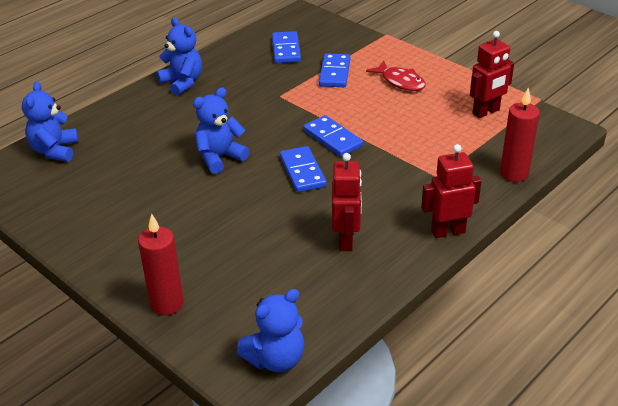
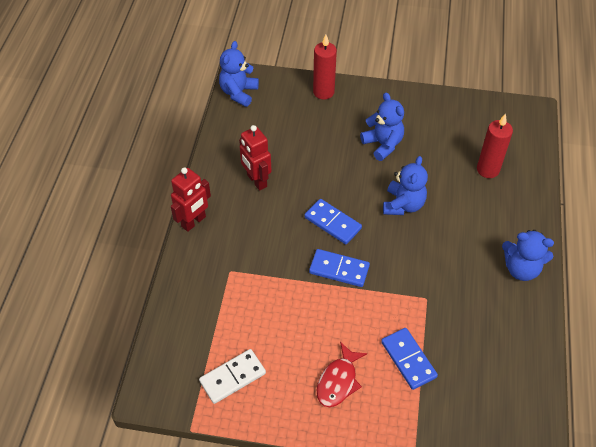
camera: 145 degrees right, 15 degrees up
blue teddy bear [22,81,79,162] -> blue teddy bear moved to [360,93,404,161]
blue domino [272,31,301,63] -> none
red fish [366,61,426,91] -> red fish turned 75 degrees counterclockwise [317,342,367,407]
red robot [470,31,514,118] -> white domino [199,349,266,404]
red candle [500,88,540,182] -> red candle moved to [477,113,513,178]

